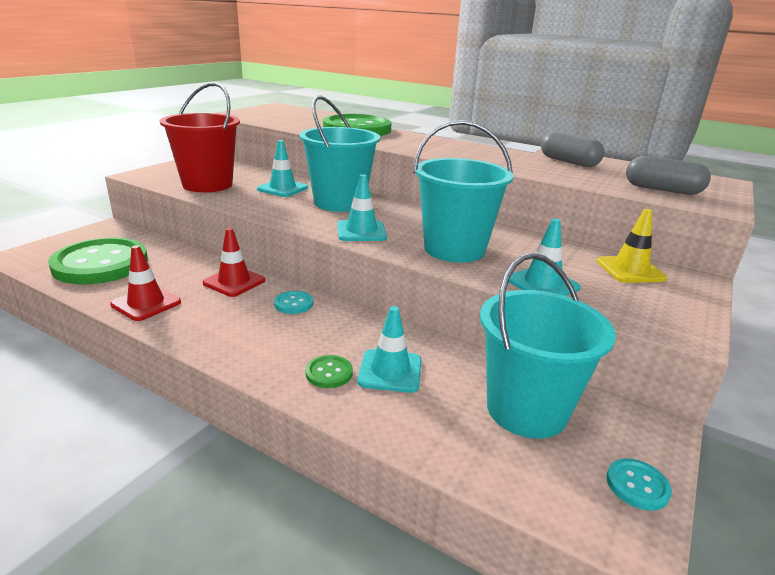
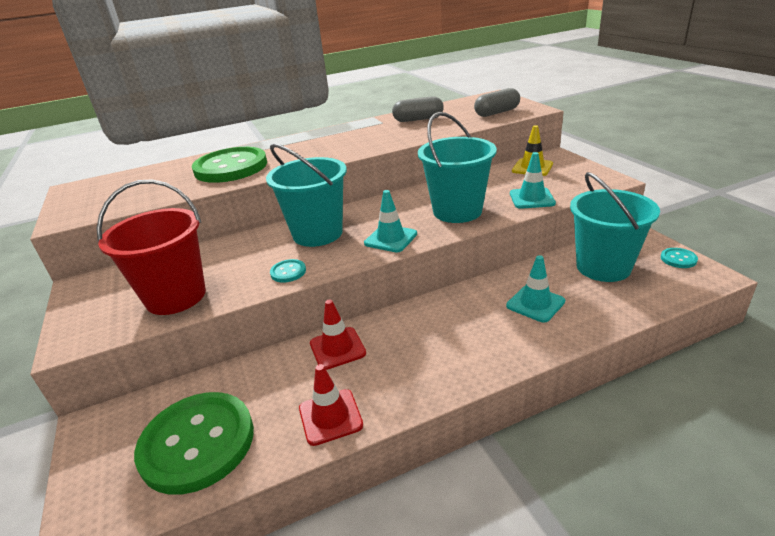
camera: 50 degrees left, 5 degrees up
turquoise traffic cone [257,140,308,197] -> none
turquoise button [274,291,313,314] -> turquoise button moved to [270,259,306,282]
green button [305,355,353,388] -> none

